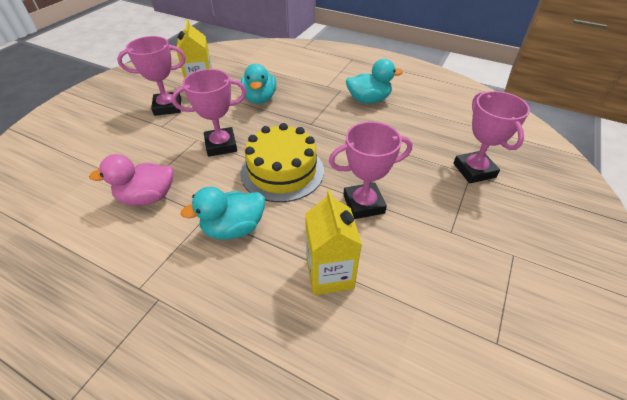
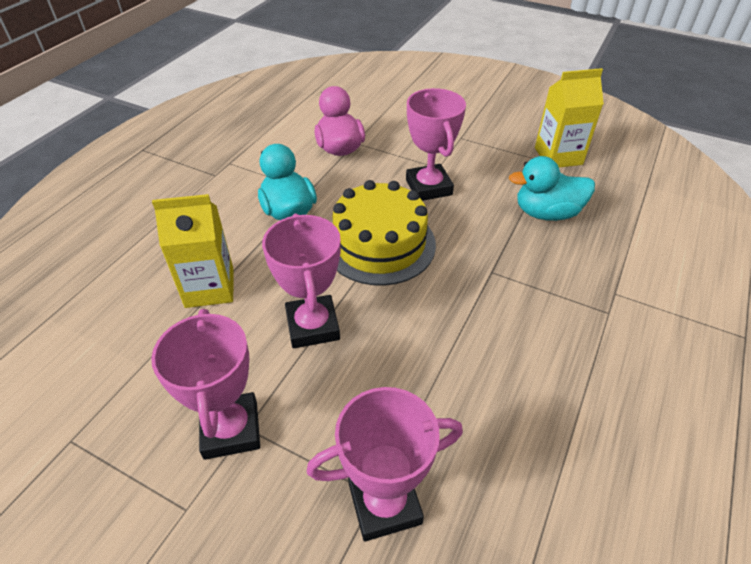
camera: 90 degrees right, 0 degrees up
pink trophy [117,36,186,116] -> pink trophy moved to [151,309,260,460]
turquoise duck [346,59,403,104] -> none

